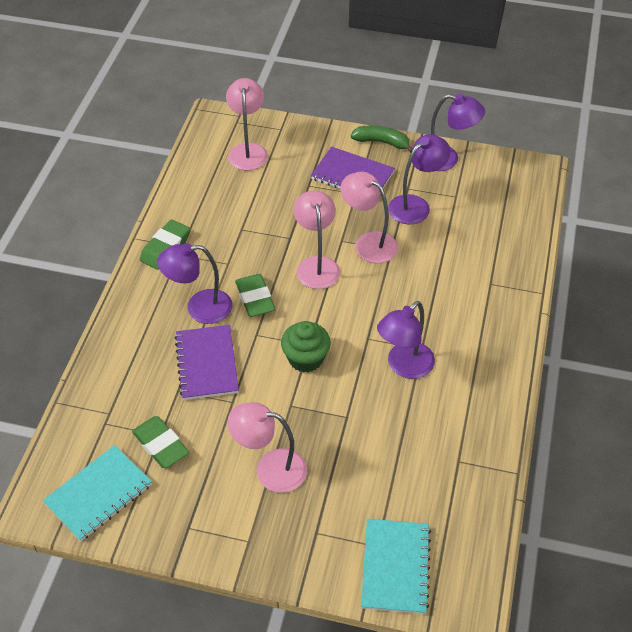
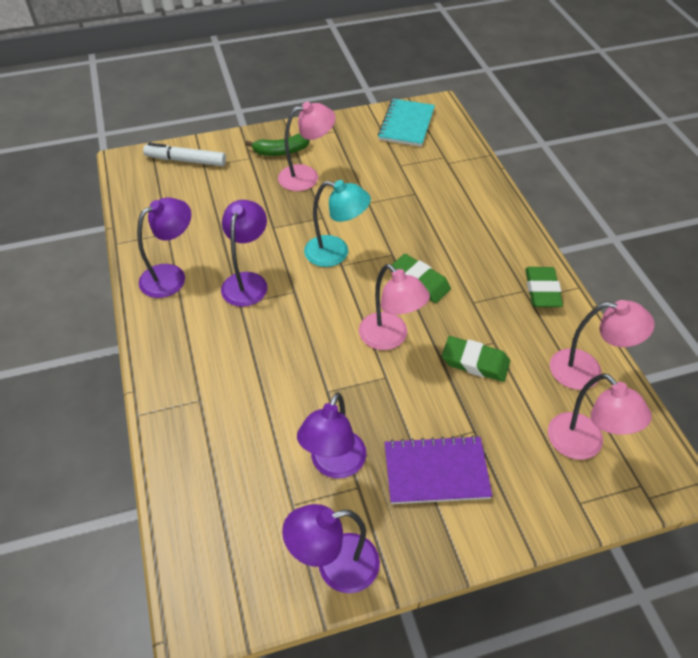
camera: 150 degrees right, 0 degrees up
green eraser [132,416,189,468] -> green eraser moved to [442,336,510,382]
purple lamp [157,243,232,324] -> purple lamp moved to [137,198,191,298]
purple notebook [175,325,239,400] -> none
green cupcake [281,321,331,373] -> turquoise lamp [304,180,371,267]
pink lamp [341,172,398,263] -> pink lamp moved to [550,300,655,390]
green banana [351,125,412,153] -> green banana moved to [245,133,310,156]
turquoise notebook [361,519,431,614] -> white marker [143,143,226,166]

